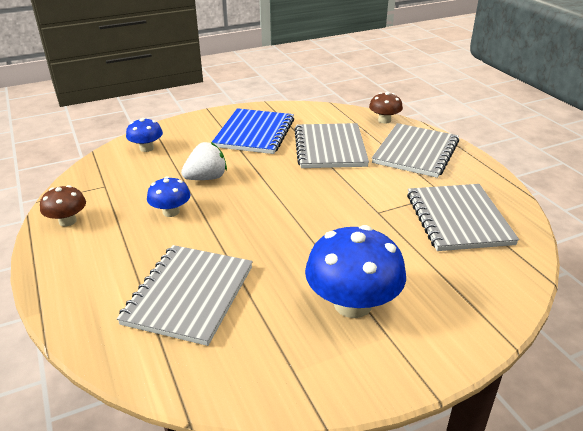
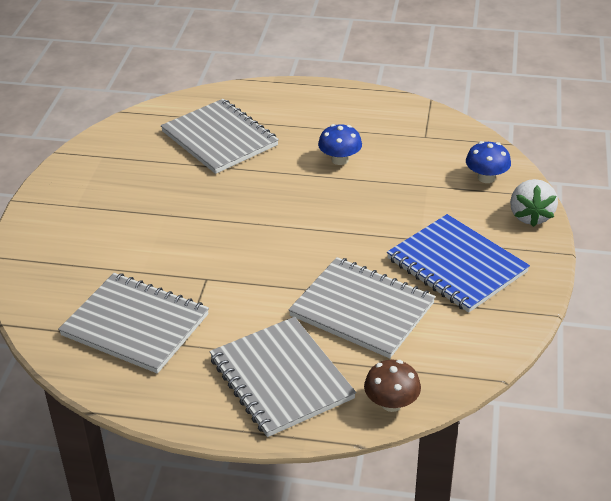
camera: 125 degrees right, 5 degrees up
brown mushroom [40,185,86,226] -> none
white strawberry [181,142,227,180] -> white strawberry moved to [510,179,558,227]
blue mushroom [305,225,406,318] -> none

